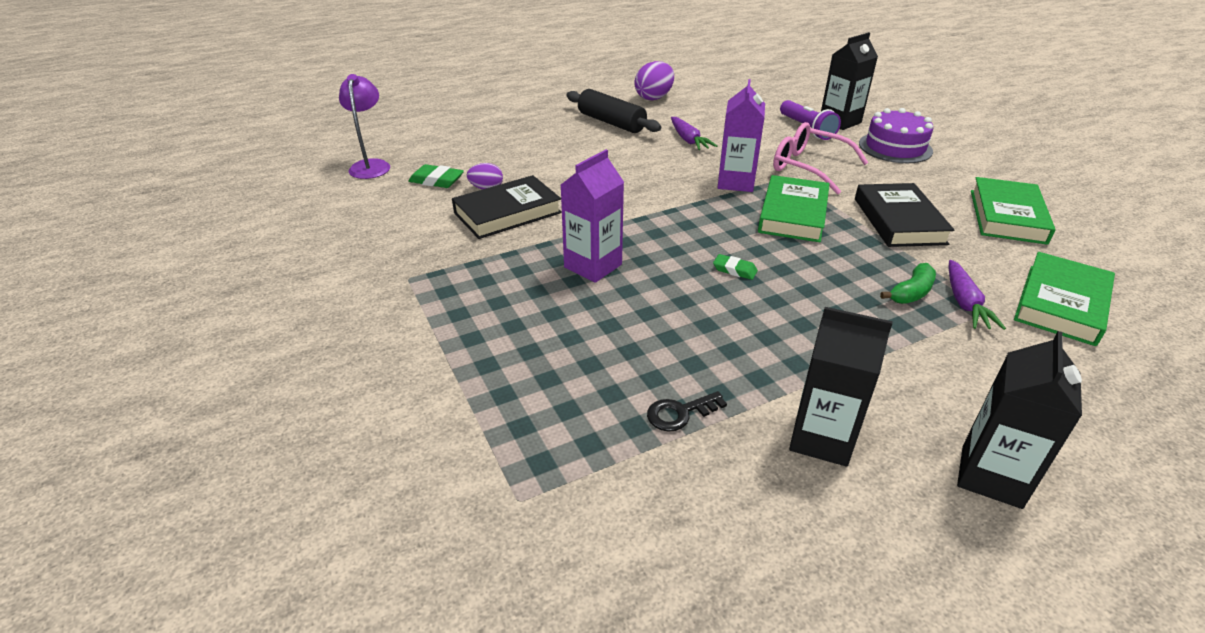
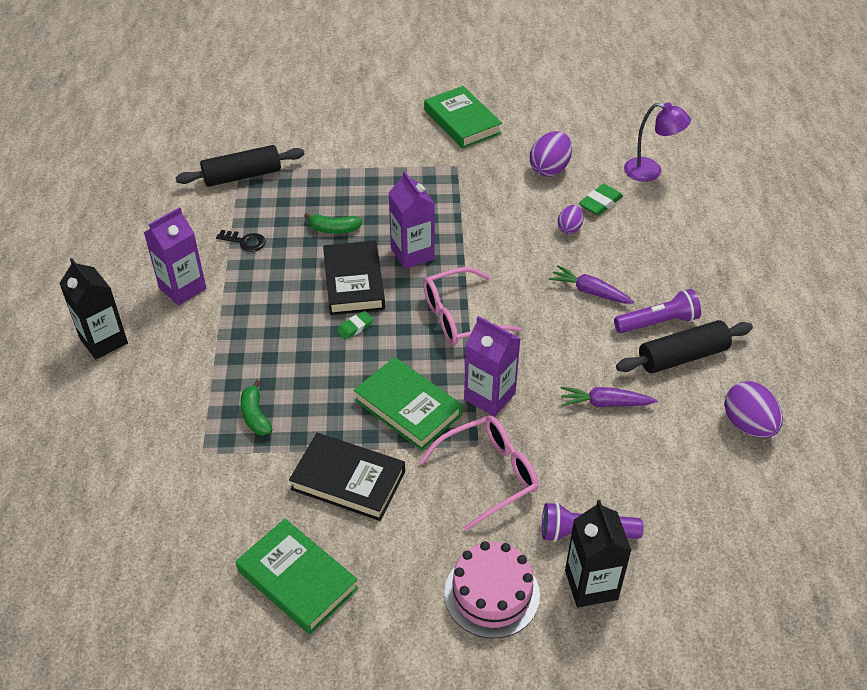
camera: 115 degrees right, 10 degrees up
black book [452,175,562,239] -> black book moved to [323,241,385,315]
black key [647,391,727,432] -> black key turned 105 degrees clockwise [216,230,266,252]
black carton [789,307,893,467] -> purple carton [144,207,206,306]
purple cake [859,108,934,163] -> pink cake [444,541,540,639]
purple carrot [949,260,1006,330] -> purple carrot moved to [549,265,634,303]
green book [1014,252,1115,346] -> green book moved to [424,86,502,149]
none -> black rolling pin [175,145,304,187]
none -> green banana [304,213,362,234]
none -> pink glasses [423,267,522,345]
none -> purple egg [530,131,572,177]
none -> purple flashlight [614,289,701,333]

